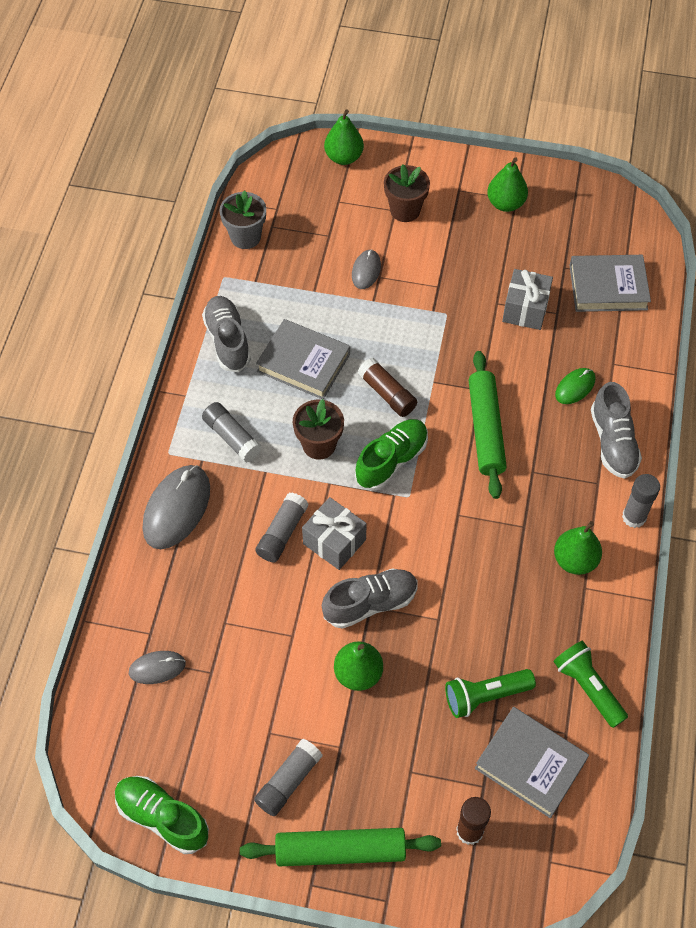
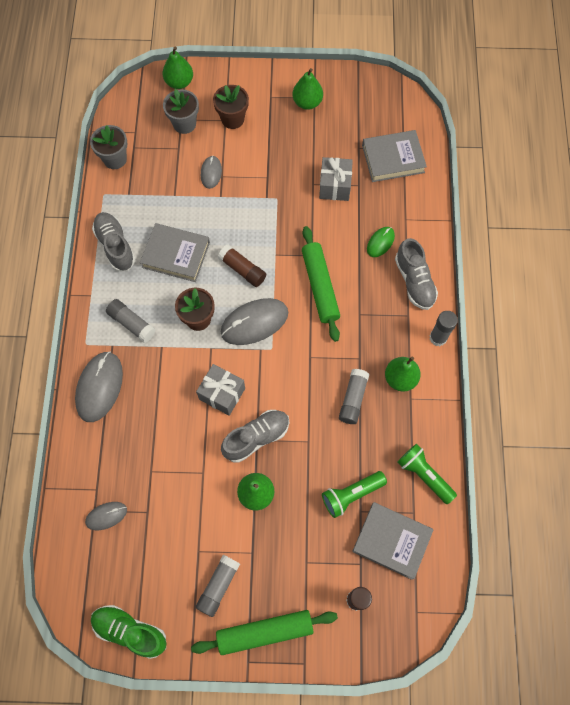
camera: 10 degrees left, 10 degrees up
grey glue stick [255,493,309,562] -> grey glue stick moved to [339,369,370,424]
green shoe [355,419,428,491] -> grey mouse [221,298,288,345]
none -> grey flower pot [163,89,199,134]

